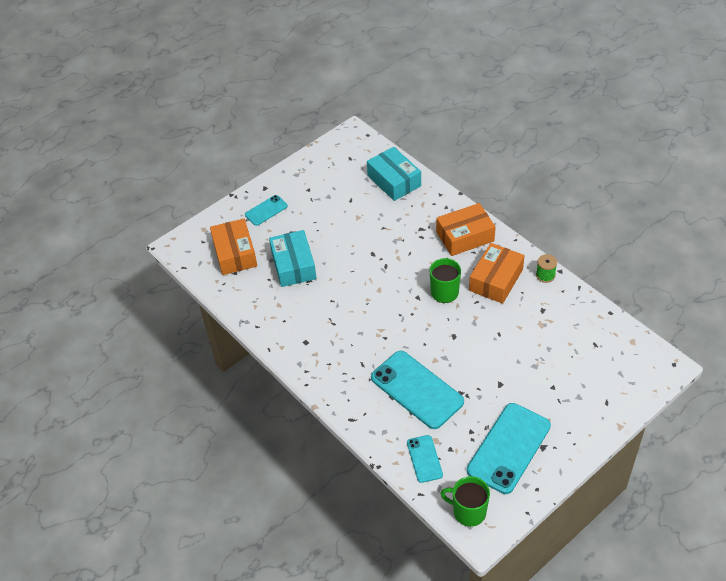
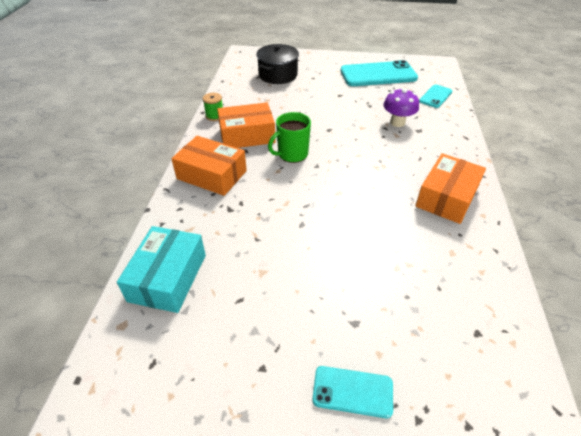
camera: 135 degrees left, 5 degrees down
orange box [210,219,257,275] -> orange box moved to [415,153,486,224]
turquoise box [269,230,317,287] -> none
turquoise phone [371,351,464,429] -> purple mushroom [383,88,419,127]
green mug [440,476,490,527] -> none
none -> black pot [256,44,299,84]

